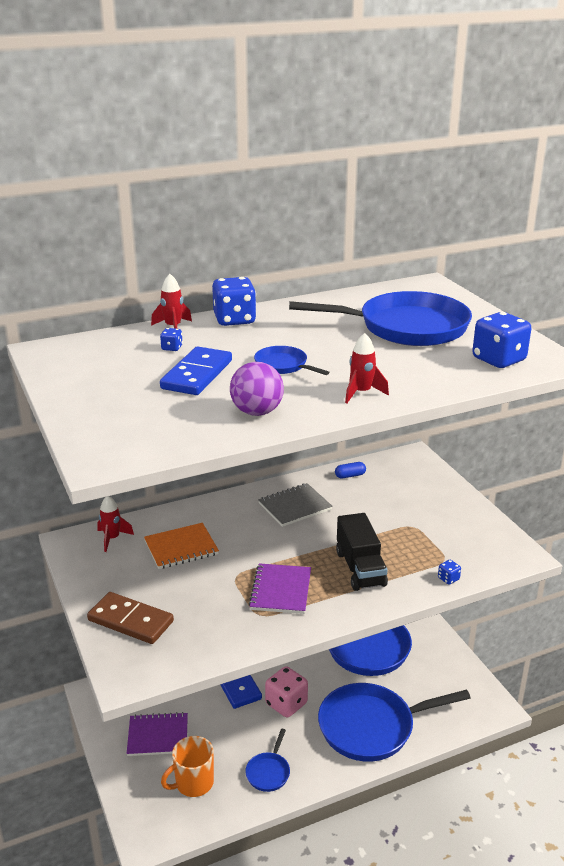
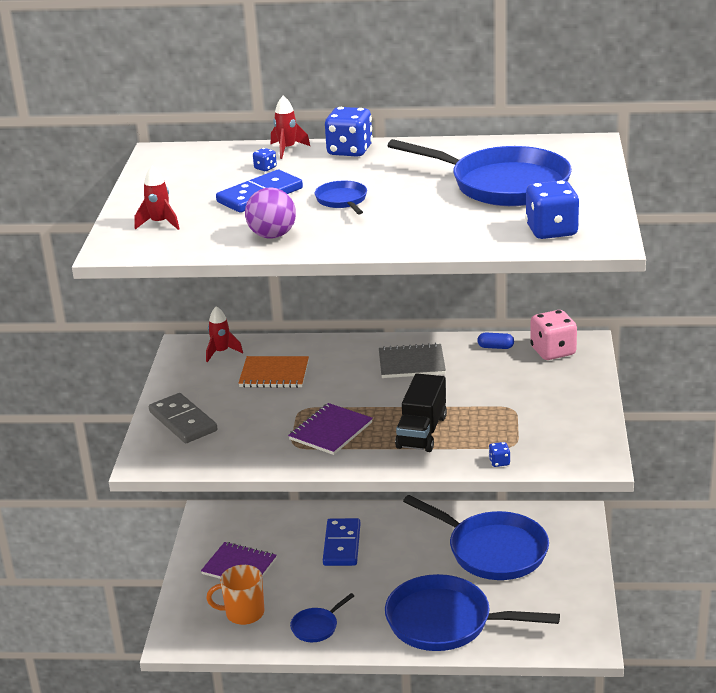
camera: 30 degrees right, 0 degrees up
brown domino [87,592,174,644] -> grey domino [149,393,218,443]
pink dice [265,666,308,718] -> pink dice moved to [530,310,577,360]
red rocket [345,333,389,403] -> red rocket moved to [135,166,180,230]

